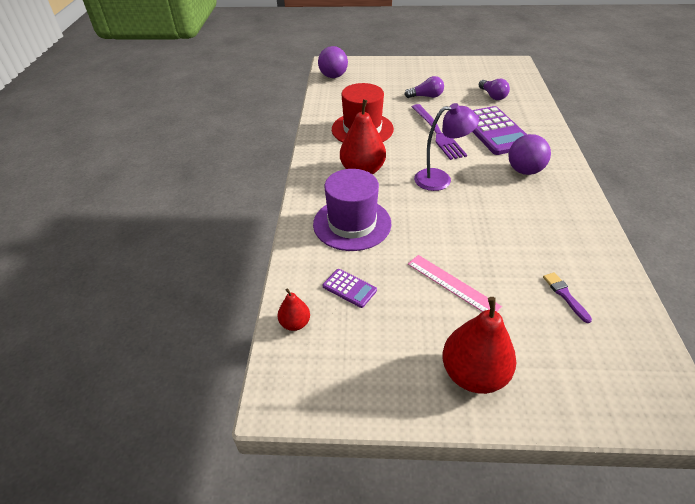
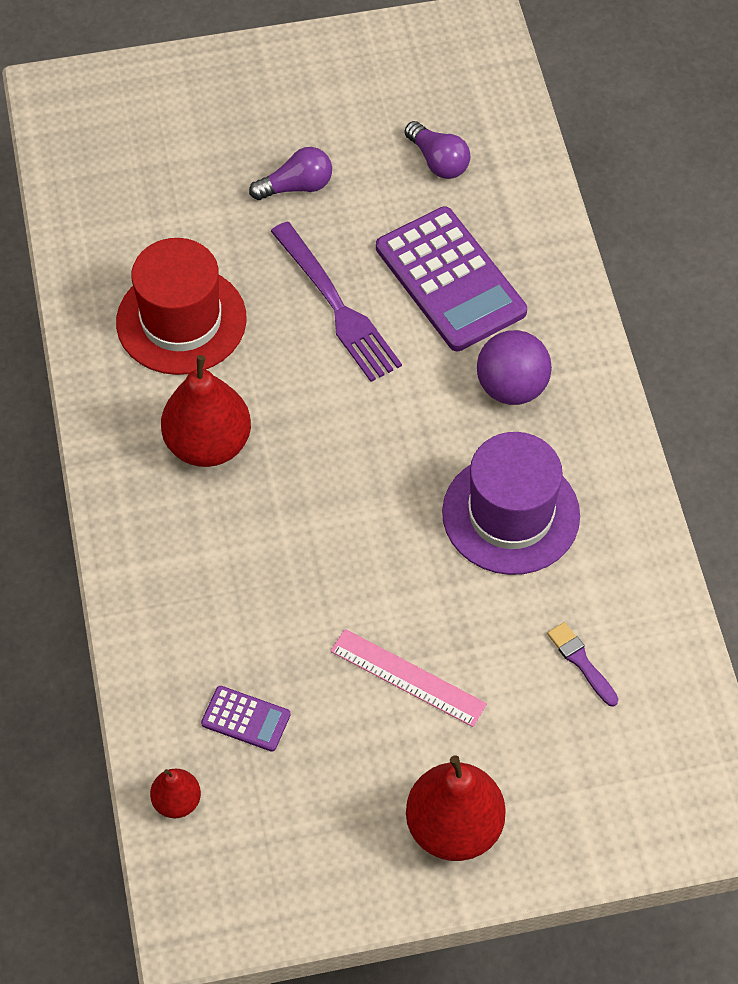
camera: 15 degrees left, 15 degrees up
purple hat [313,169,391,251] -> purple hat moved to [442,432,580,575]
purple ball [318,46,348,78] -> none
purple lamp [414,103,479,191] -> none

